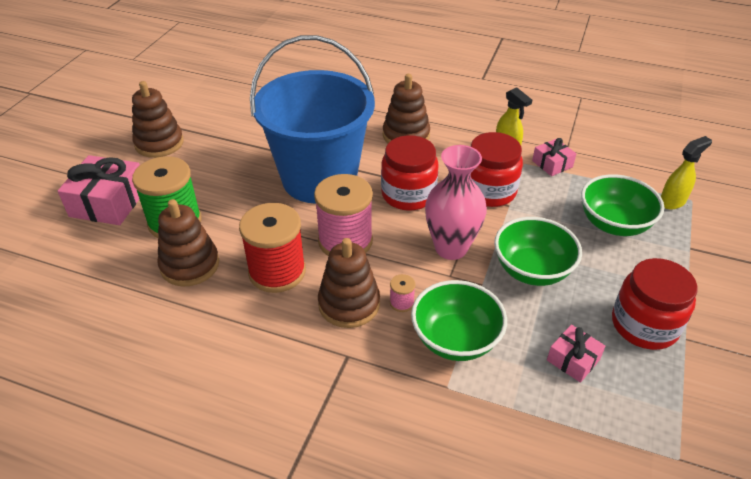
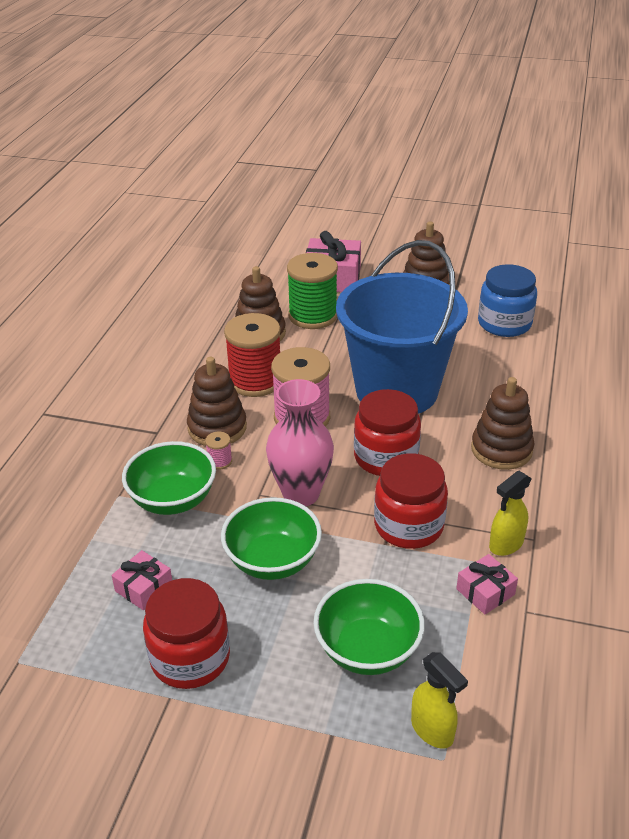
camera: 85 degrees right, 5 degrees down
none -> blue jar [478,264,537,337]

